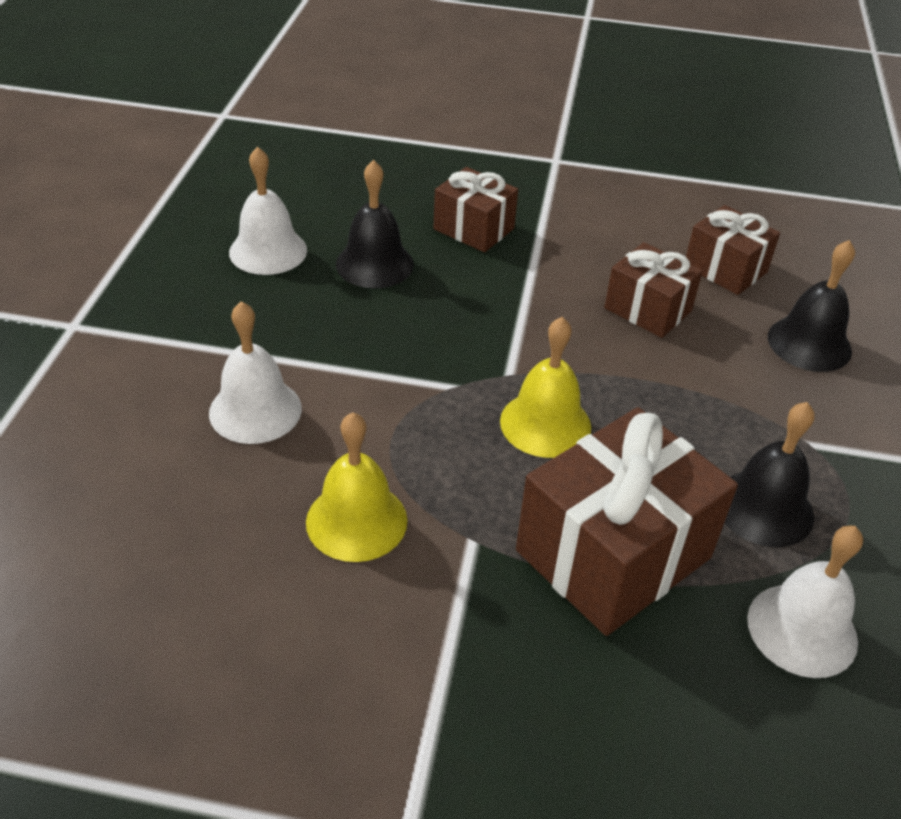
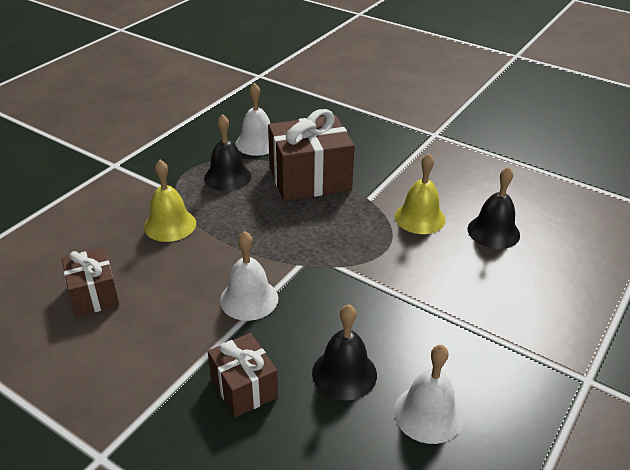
camera: 155 degrees left, 5 degrees down
white bell [209,301,302,444] -> white bell moved to [220,231,278,321]
yellow bell [500,317,591,458] -> yellow bell moved to [144,160,196,242]
brown gift [604,242,703,338] -> none
black bell [768,240,855,372] -> black bell moved to [468,167,520,249]

